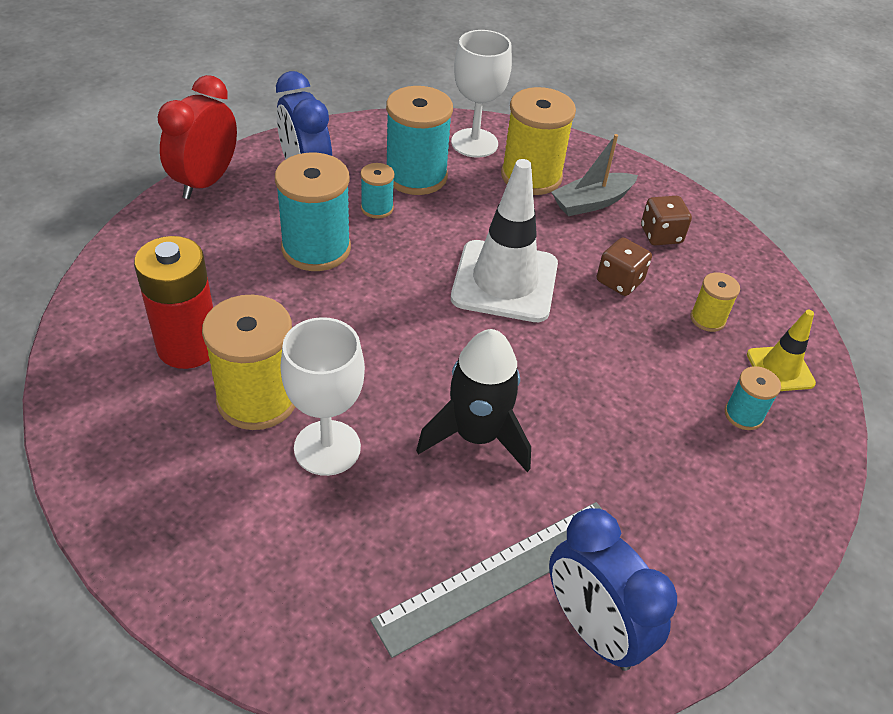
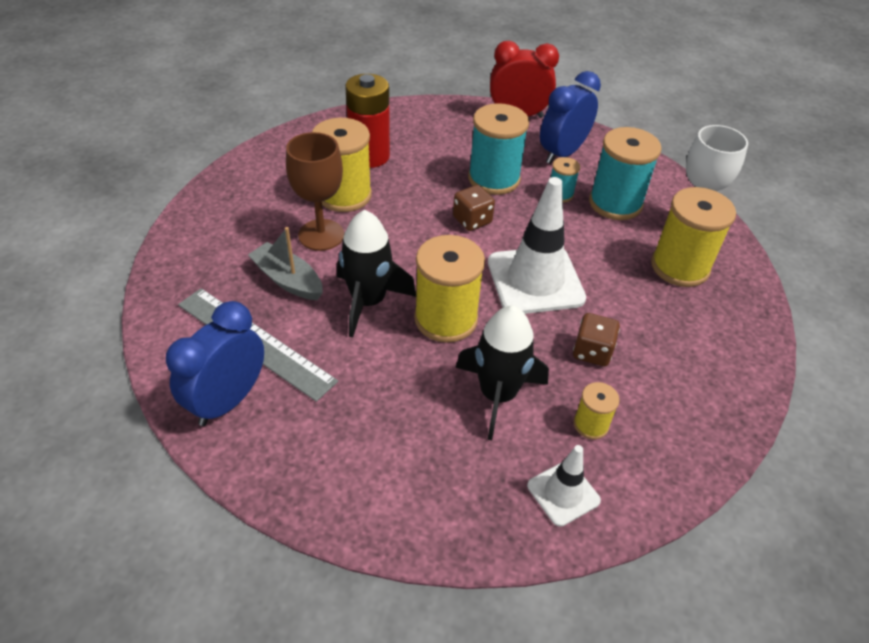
camera: 70 degrees right, 0 degrees up
white goblet [280,317,365,476] -> brown goblet [286,132,344,251]
grey boat [551,134,638,216] -> grey boat moved to [248,227,323,300]
brown dice [641,196,692,246] -> brown dice moved to [453,185,495,231]
turquoise spool [725,366,781,430] -> none
yellow traffic cone [747,310,816,391] -> white traffic cone [527,445,601,527]
none -> yellow spool [414,235,485,343]
none -> black rocket [455,306,549,440]

